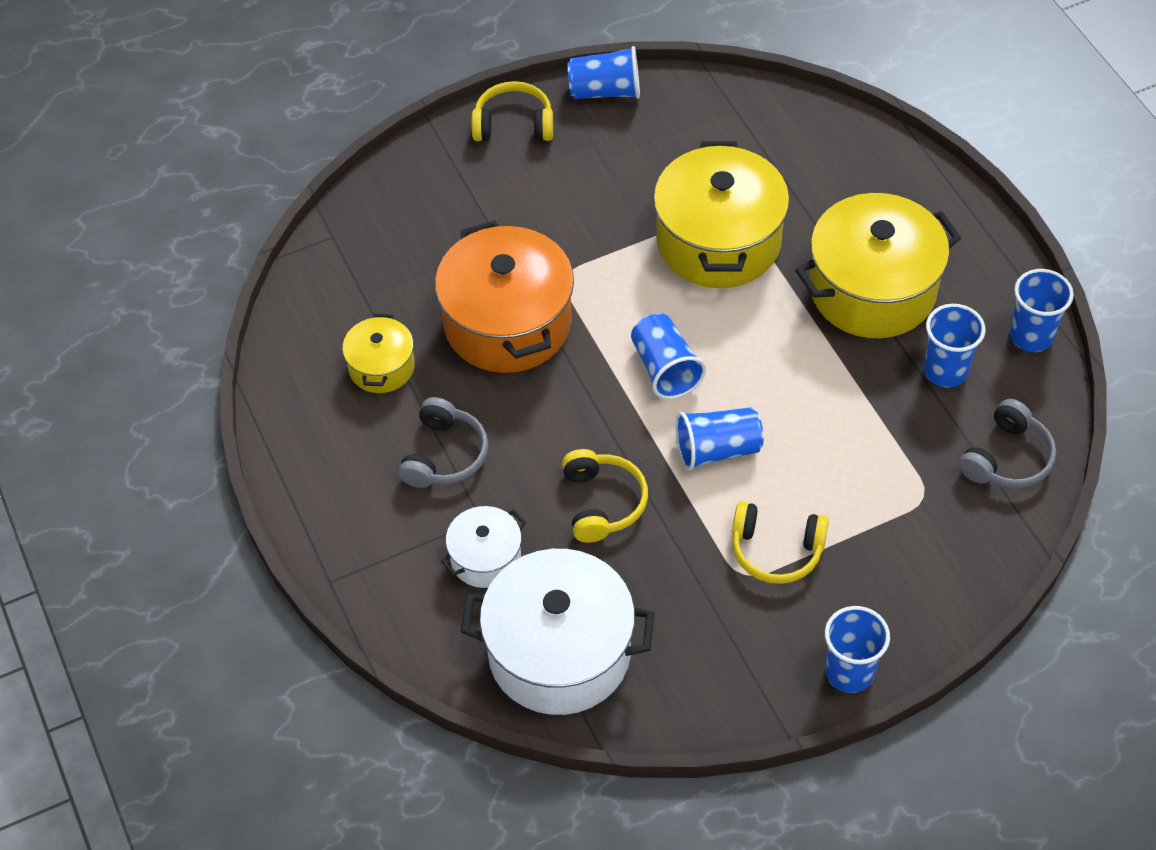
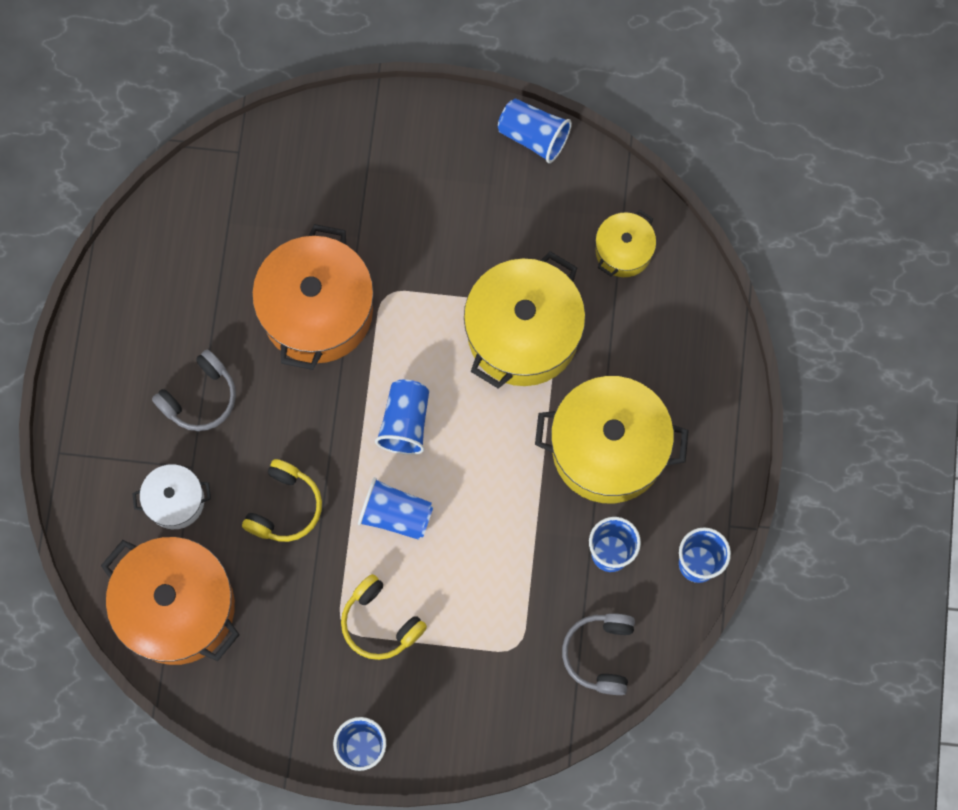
camera: 30 degrees right, 20 degrees up
yellow pot [342,314,415,393] -> yellow pot moved to [595,210,656,277]
white pot [460,549,655,715] -> orange pot [101,537,239,665]
yellow headphones [471,81,553,141] -> none
grey headphones [959,399,1056,489] -> grey headphones turned 120 degrees clockwise [562,613,635,695]

